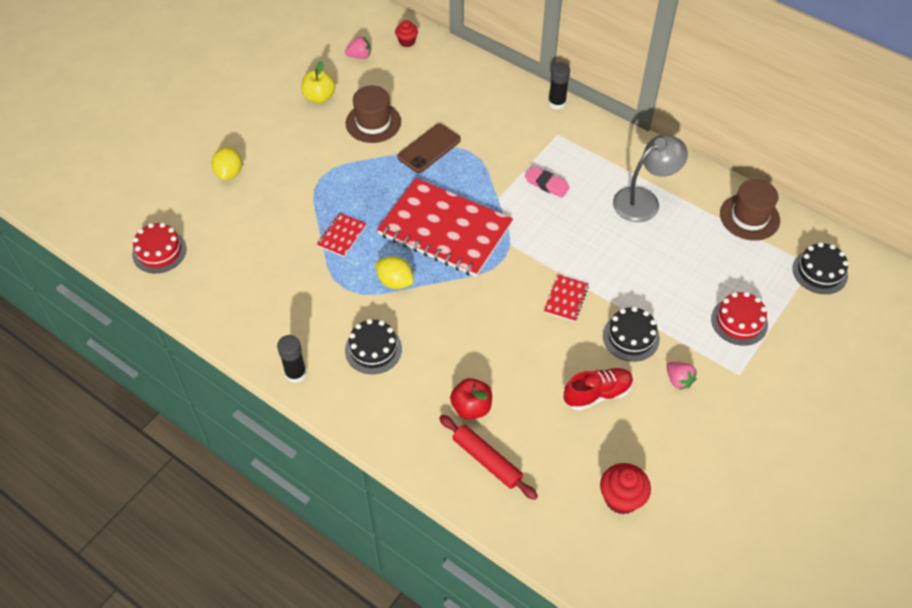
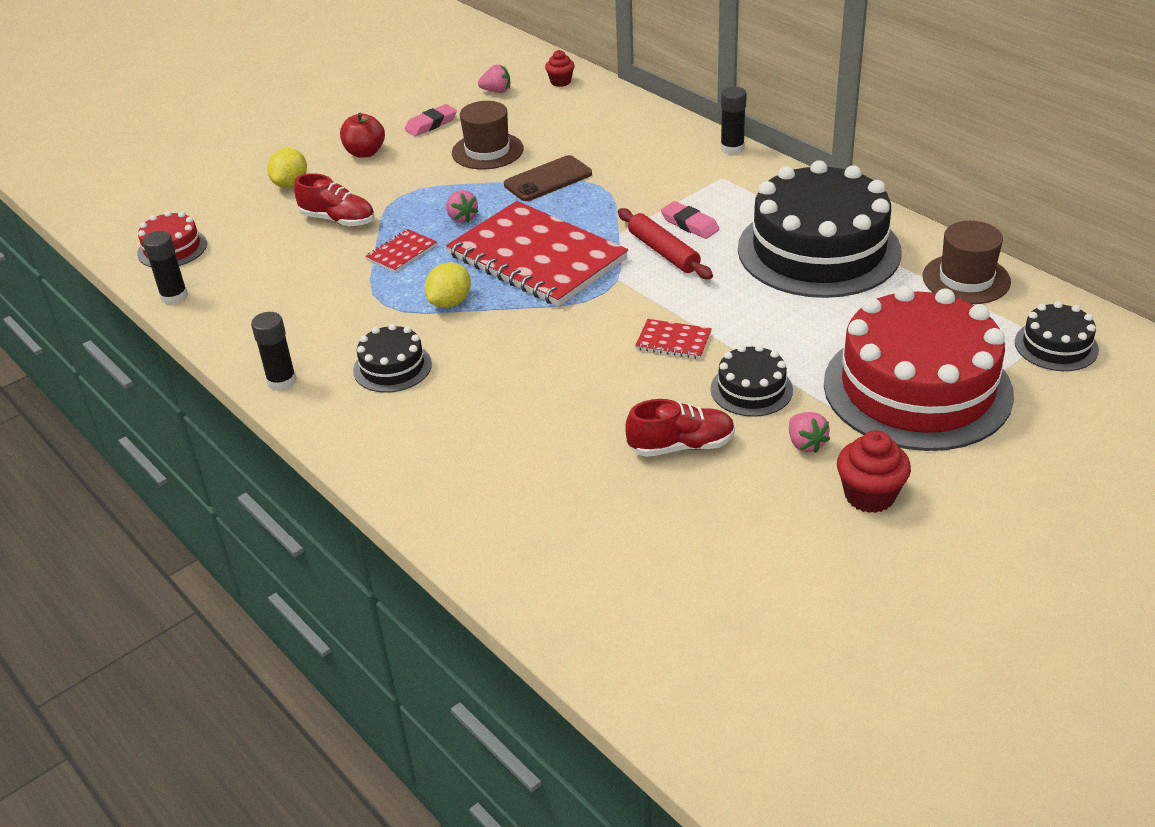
camera: 15 degrees right, 15 degrees down
yellow apple [301,61,335,103] -> pink eraser [405,104,457,136]
yellow lemon [375,256,414,289] -> yellow lemon turned 75 degrees clockwise [425,262,471,308]
red rolling pin [439,415,538,500] -> red rolling pin moved to [618,208,713,279]
red apple [450,378,492,419] -> red apple moved to [340,113,385,158]
red notebook [544,275,589,322] -> red notebook turned 75 degrees clockwise [635,319,712,359]
red cupcake [600,463,651,515] -> red cupcake moved to [837,430,911,513]
grey lamp [613,134,688,222] -> black cake [738,160,902,298]
red cake [711,292,768,346] -> red cake [824,286,1014,451], size x2.24
none -> black glue stick [143,231,188,305]
none -> red shoe [294,173,375,226]
none -> pink strawberry [446,190,479,223]

